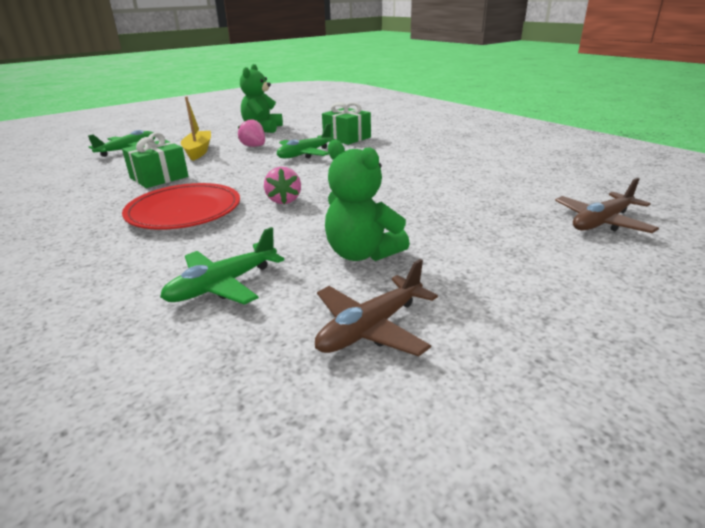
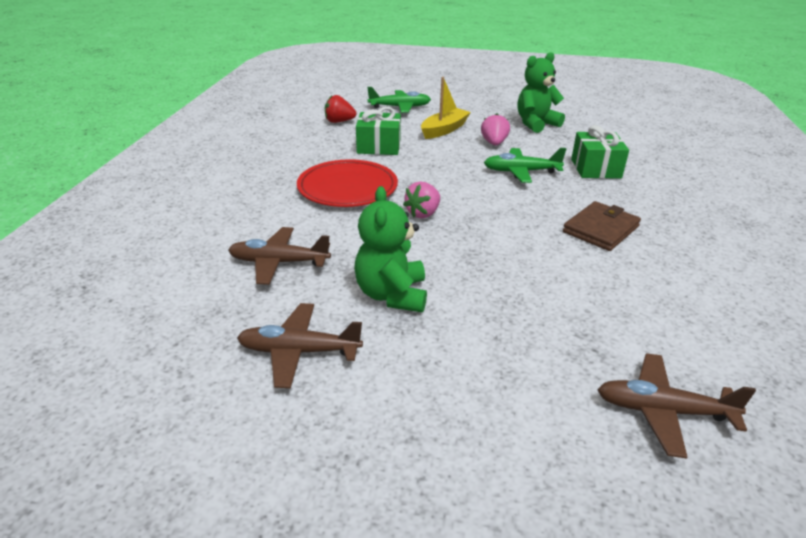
camera: 45 degrees right, 5 degrees up
green plane [160,227,284,305] -> brown plane [228,227,331,285]
none -> red strawberry [325,95,356,123]
none -> brown wallet [563,201,641,251]

